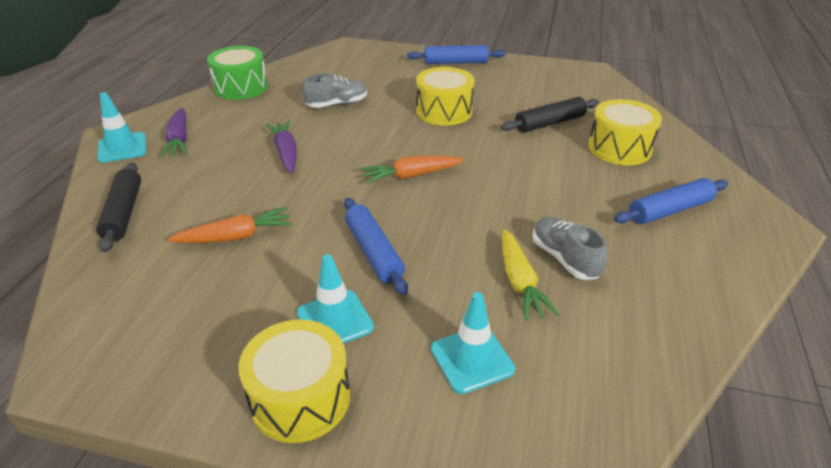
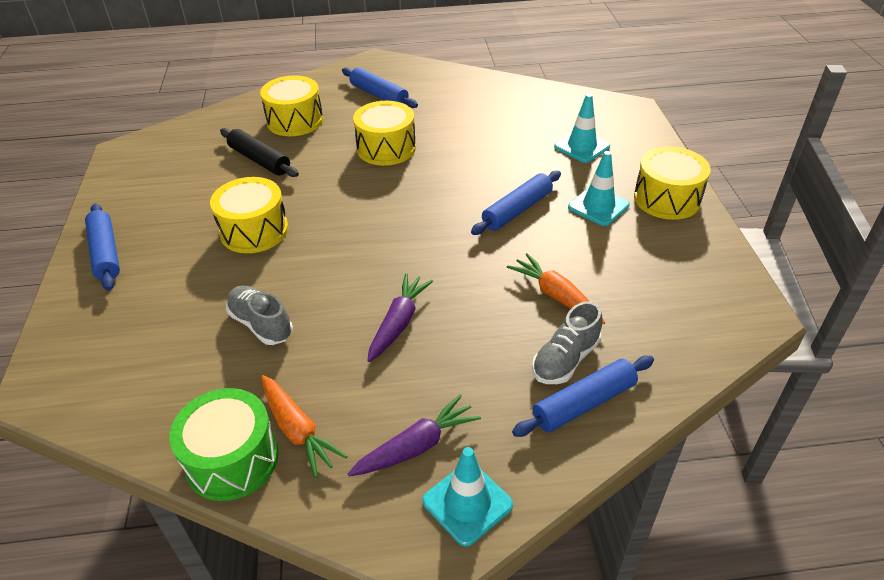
camera: 110 degrees left, 5 degrees up
black rolling pin [96,162,141,252] -> blue rolling pin [512,356,654,437]
purple carrot [266,120,297,174] -> purple carrot turned 150 degrees clockwise [367,273,433,362]
orange carrot [361,156,464,184] -> orange carrot moved to [261,375,347,478]
yellow carrot [502,229,560,320] -> none
grey shoe [533,217,608,280] -> grey shoe moved to [532,301,603,384]
none -> yellow drum [353,101,416,166]

